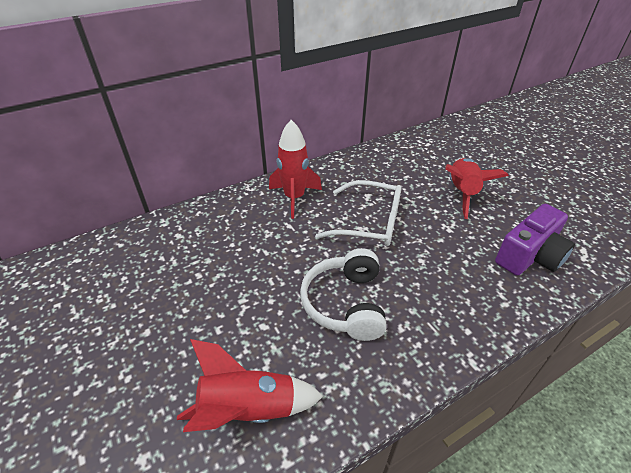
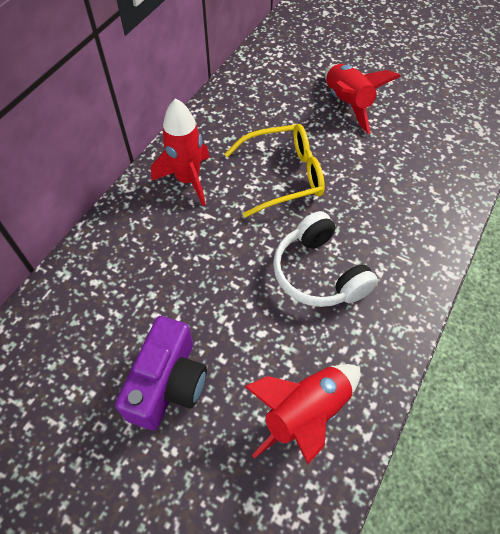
camera: 30 degrees left, 15 degrees up
white glasses [315,180,402,246] -> yellow glasses [224,124,325,217]
purple camera [495,204,575,276] -> purple camera moved to [115,316,207,430]

